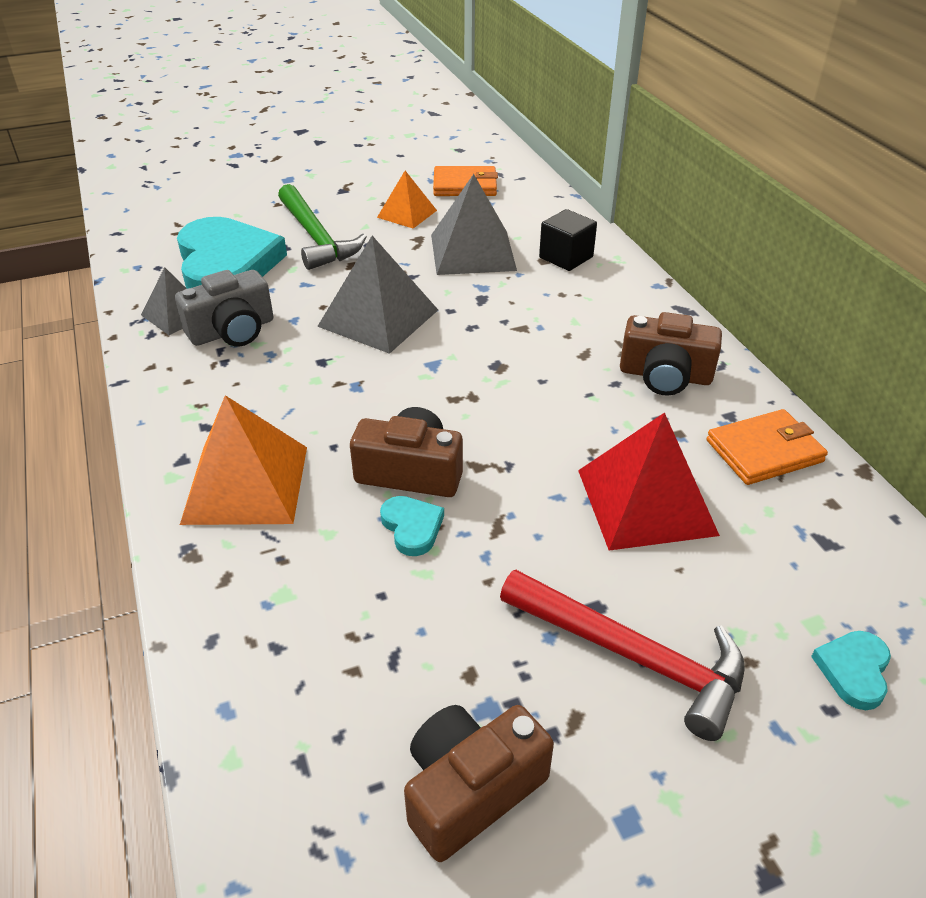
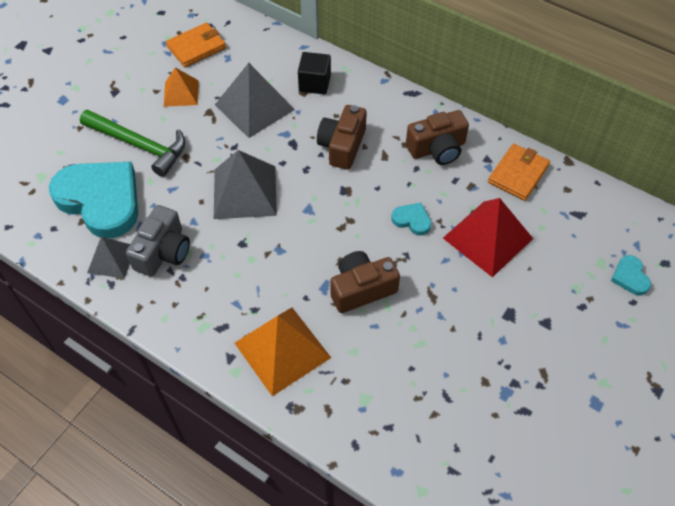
camera: 35 degrees left, 15 degrees up
turquoise heart [380,496,444,556] -> turquoise heart moved to [391,203,431,236]
brown camera [404,705,554,862] -> brown camera moved to [317,105,367,170]
red hammer [500,570,745,741] -> none

